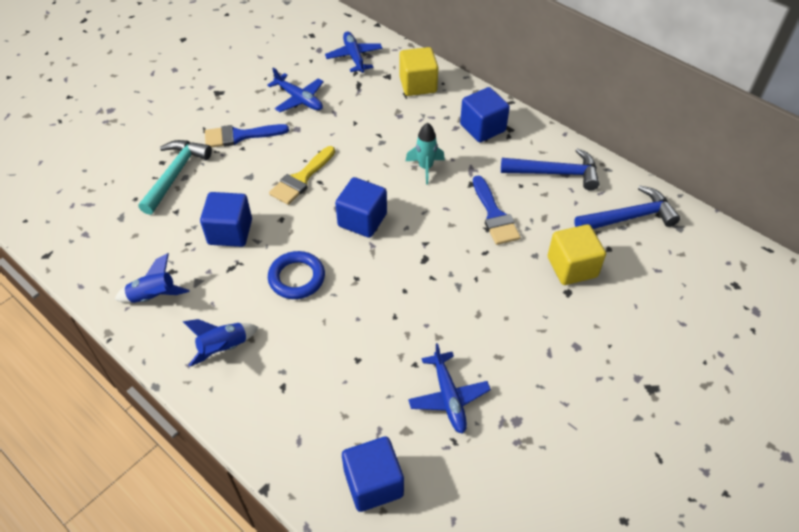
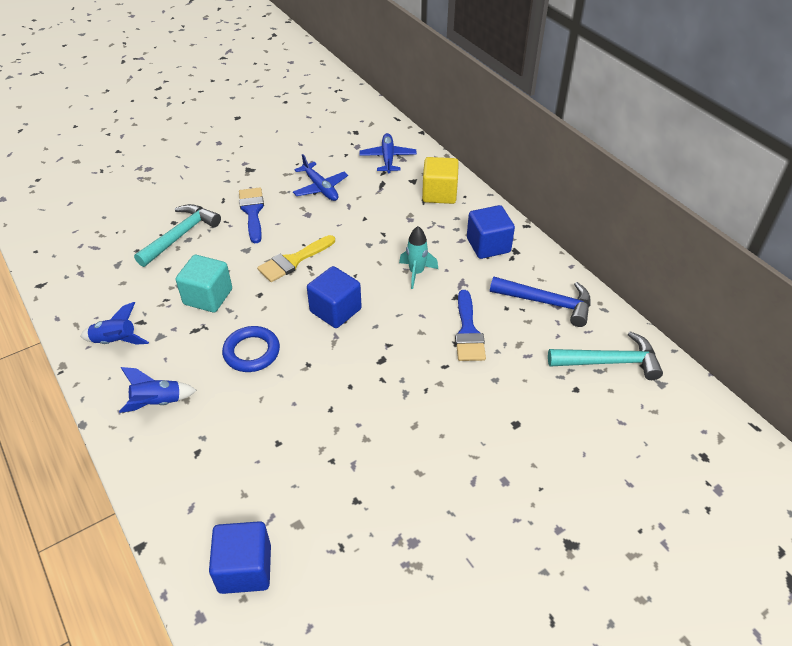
camera: 15 degrees right, 5 degrees down
blue cube [200,192,252,247] -> turquoise cube [175,255,232,312]
blue brush [205,124,289,148] -> blue brush turned 75 degrees clockwise [239,188,264,243]
blue plane [408,343,491,434] -> none
yellow cube [548,224,606,285] -> none
blue hammer [574,186,680,229] -> turquoise hammer [548,331,663,380]

